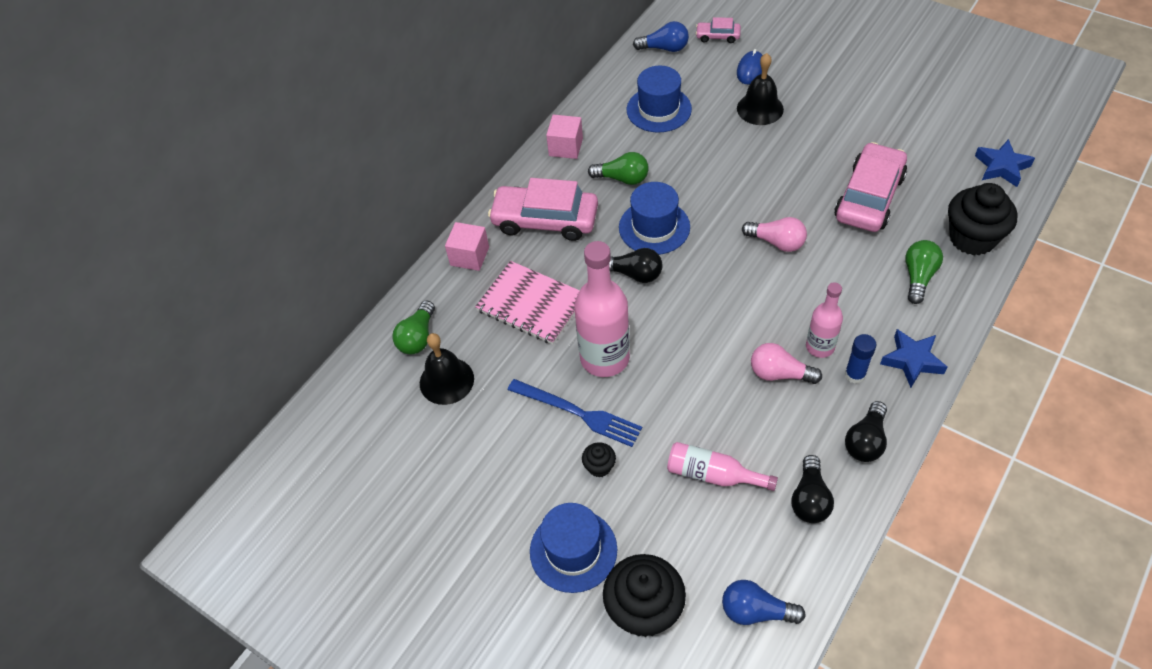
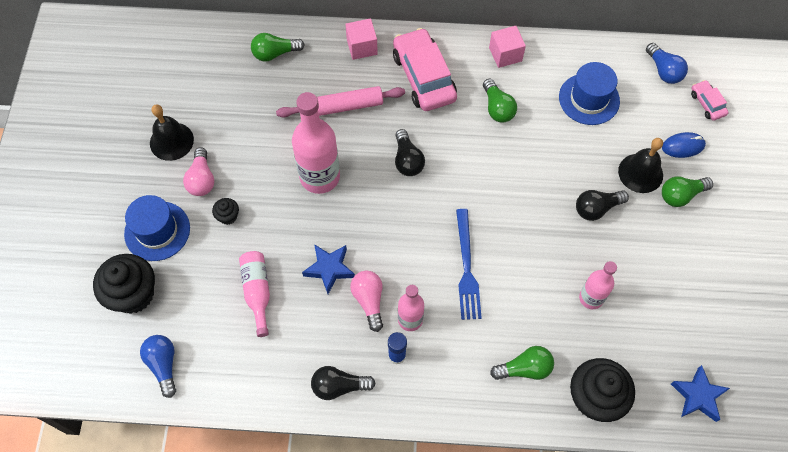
camera: 55 degrees right, 10 degrees up
black bell [420,333,474,405] -> black bell moved to [150,104,194,161]
pink notebook [475,261,580,344] -> pink rolling pin [276,86,405,118]
blue fork [508,379,642,447] -> blue fork moved to [456,209,482,320]
blue hat [619,182,690,255] -> none
pink light bulb [742,217,807,252] -> pink light bulb moved to [183,147,214,196]
black light bulb [791,455,834,523] -> black light bulb moved to [576,190,629,221]
pink car [834,142,907,232] -> pink bottle [579,261,617,309]
blue star [880,329,947,388] -> blue star moved to [302,244,355,294]
none -> green light bulb [662,177,713,207]

